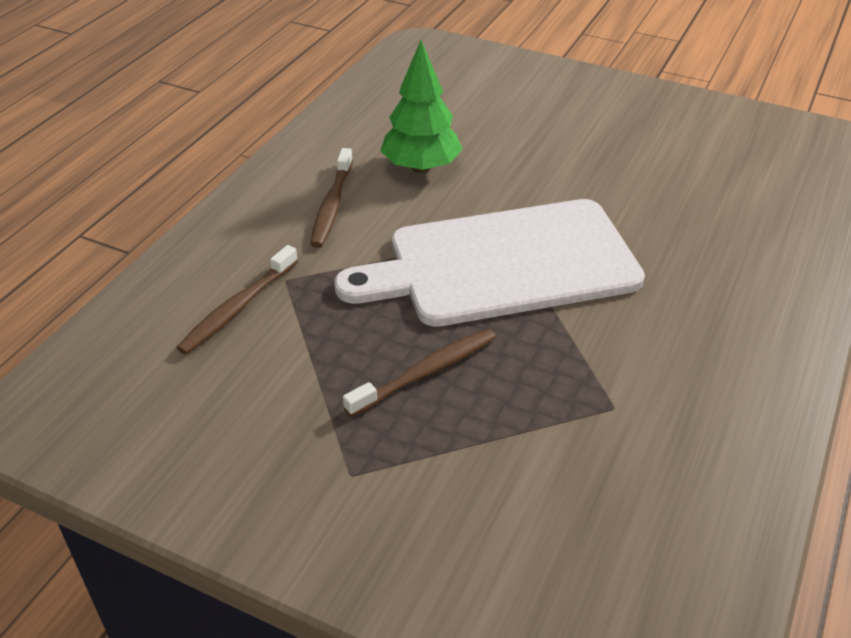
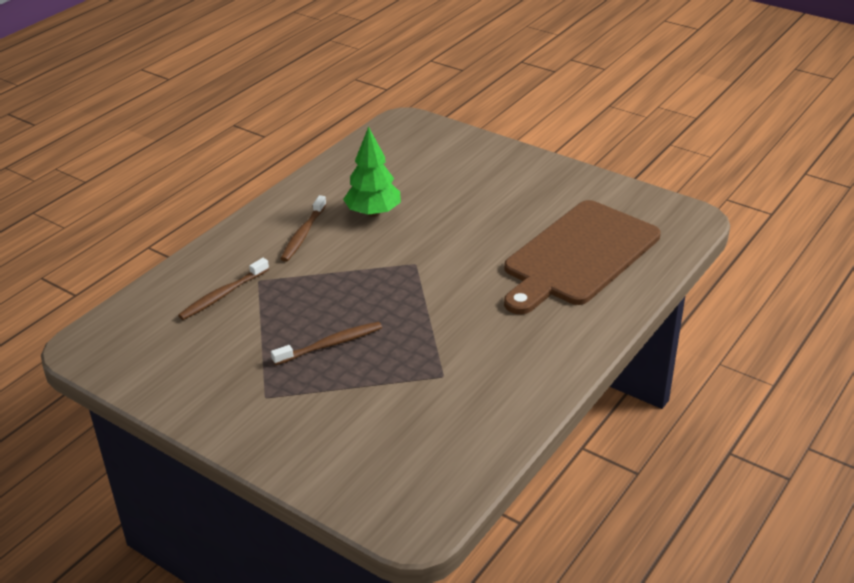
camera: 10 degrees right, 5 degrees down
white cutting board [334,199,645,327] -> none
none -> brown cutting board [504,200,661,314]

